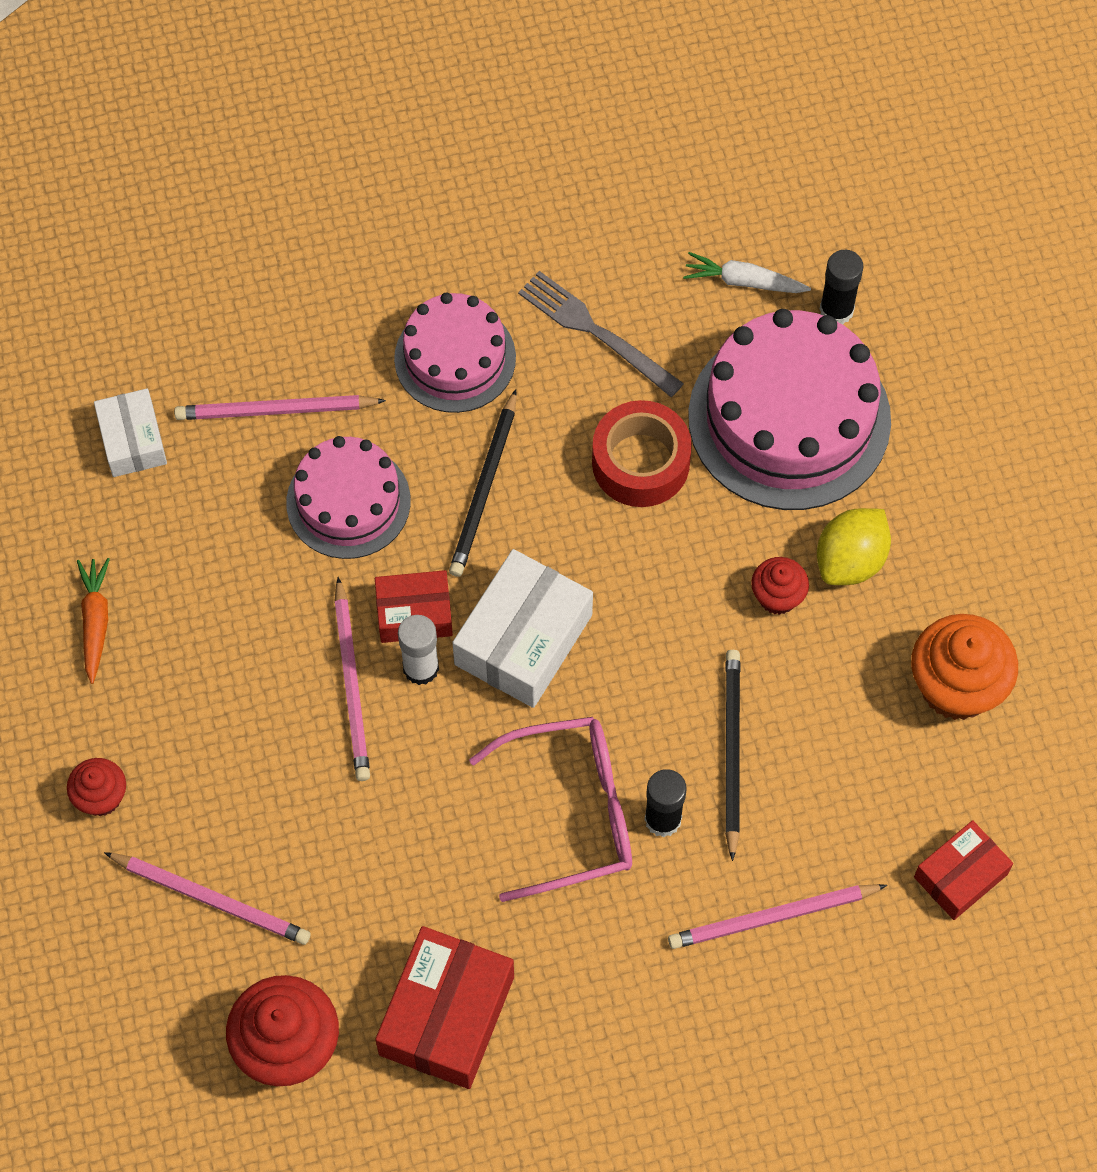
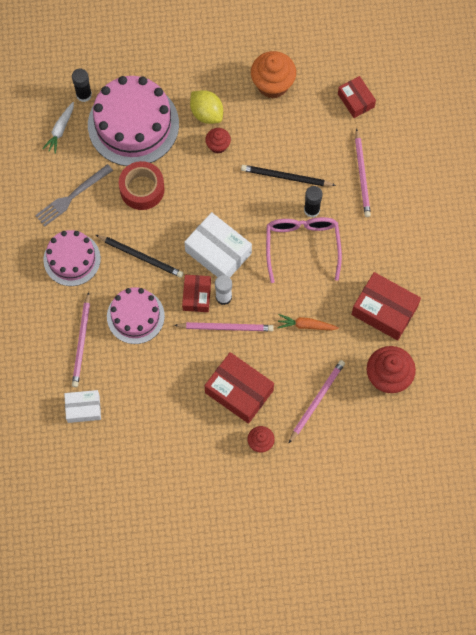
camera: 80 degrees left, 5 degrees up
orange carrot [77,558,110,684] -> orange carrot moved to [277,314,339,330]
none -> red box [205,352,274,424]

